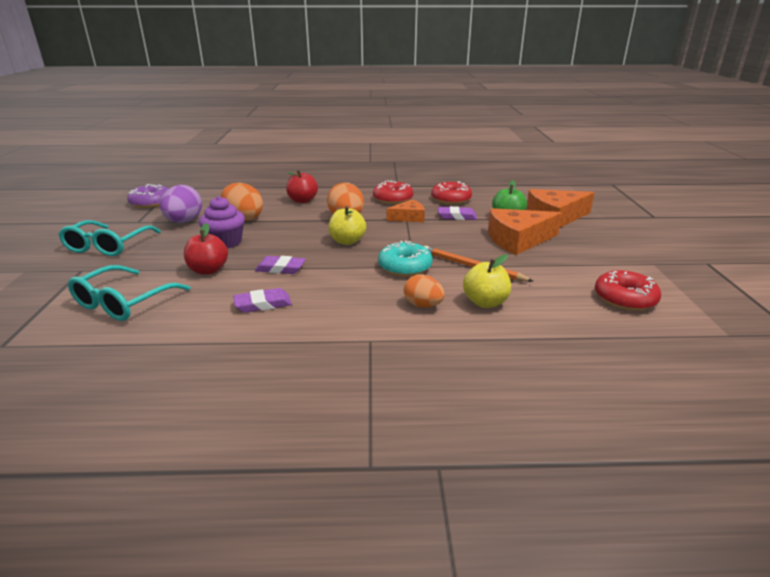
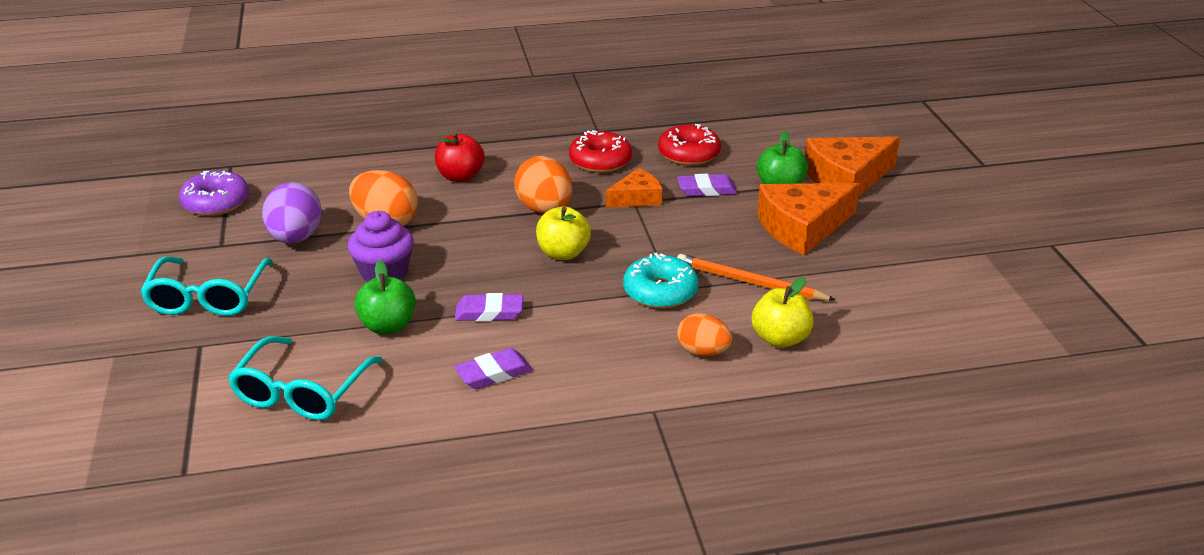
camera: 10 degrees left, 5 degrees up
red apple [184,223,228,275] -> green apple [354,260,416,334]
red donut [595,270,661,311] -> none

